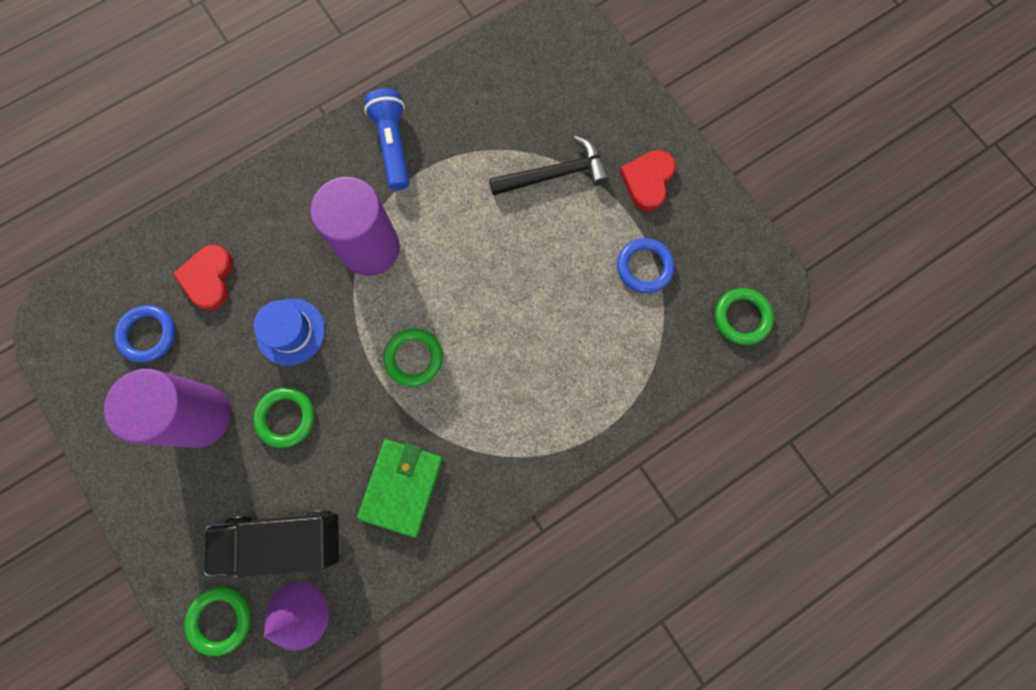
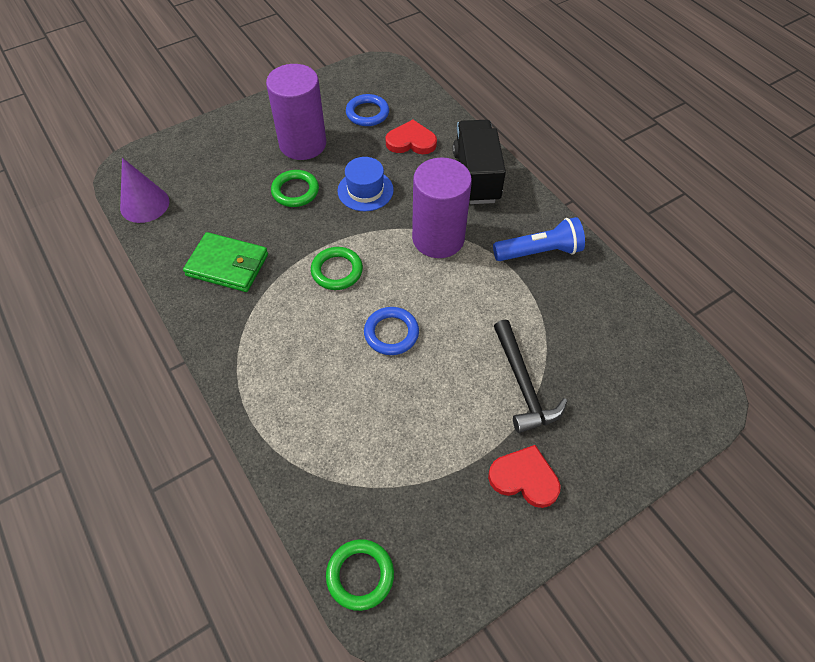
camera: 90 degrees right, 20 degrees down
green ring [184,587,251,656] -> none
black truck [205,510,340,577] -> black truck moved to [453,120,506,204]
blue ring [617,238,675,293] -> blue ring moved to [364,307,419,355]

